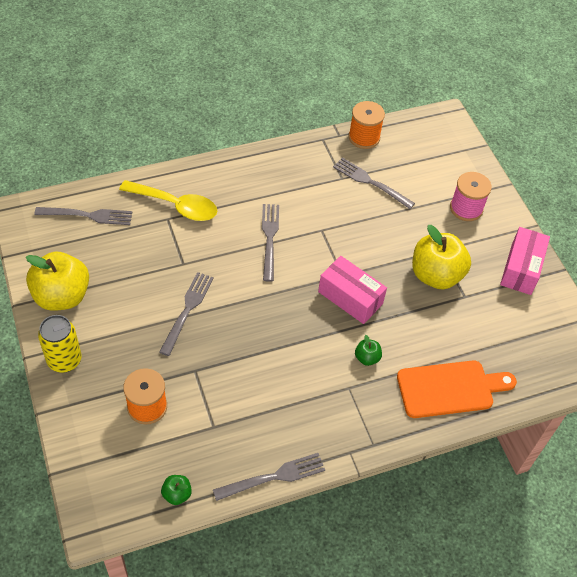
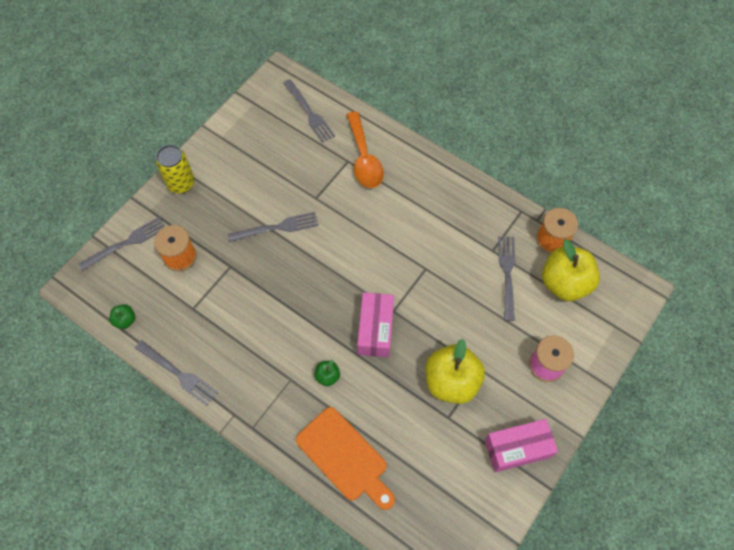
camera: 60 degrees right, 10 degrees up
yellow apple [26,252,89,311] -> yellow apple moved to [542,239,600,301]
yellow spoon [119,180,217,221] -> orange spoon [346,111,384,188]
grey fork [262,204,279,282] -> grey fork moved to [79,217,165,271]

